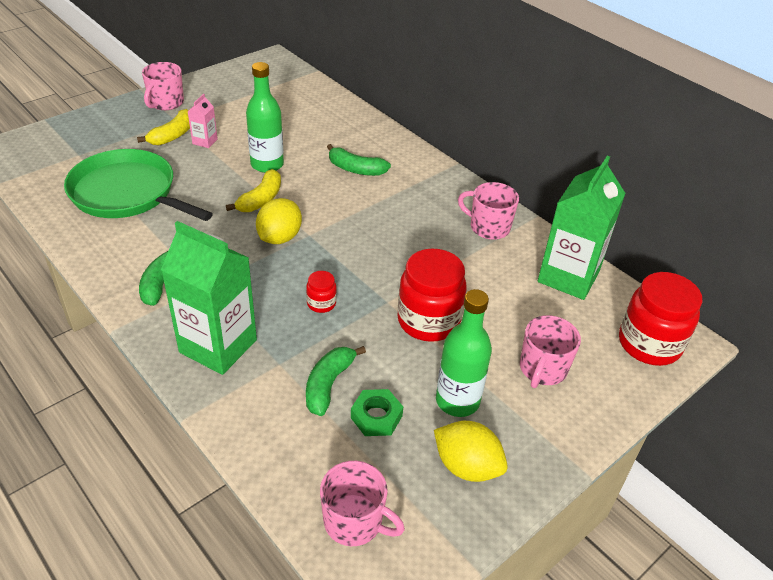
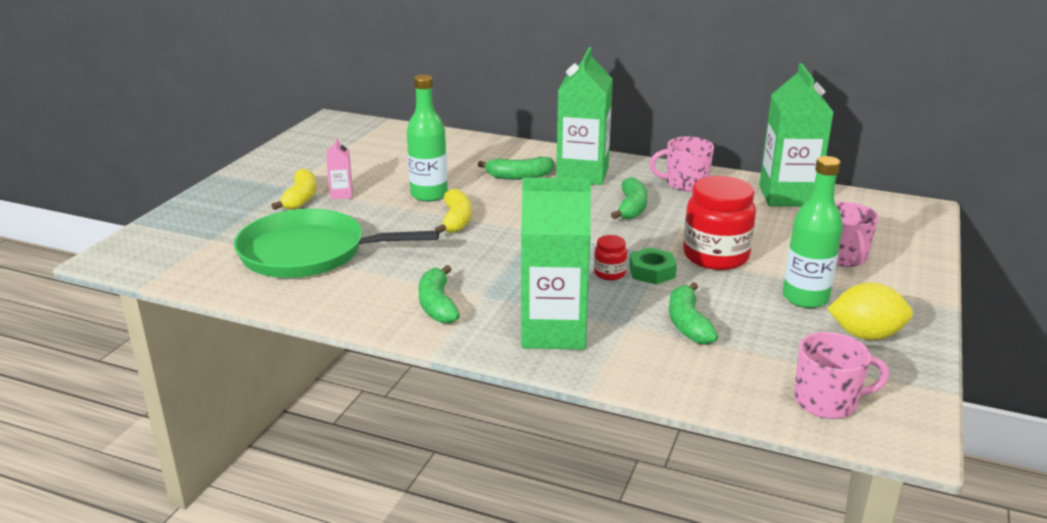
camera: 25 degrees left, 15 degrees down
pink mug [142,62,184,110] -> none
yellow lemon [256,198,302,244] -> none
green nut [351,389,403,436] -> green nut moved to [629,247,677,284]
red jar [619,272,702,366] -> none
none -> green carton [556,47,613,185]
none -> green banana [611,177,648,219]

